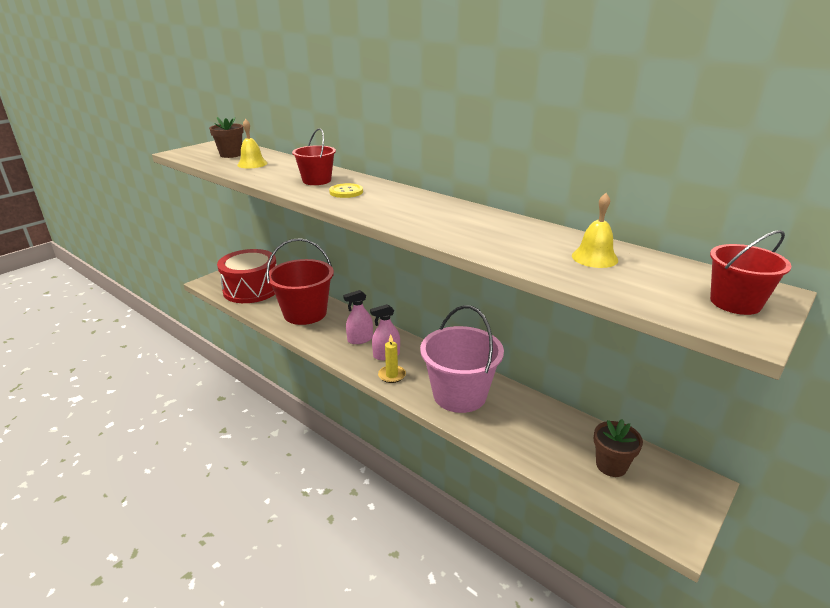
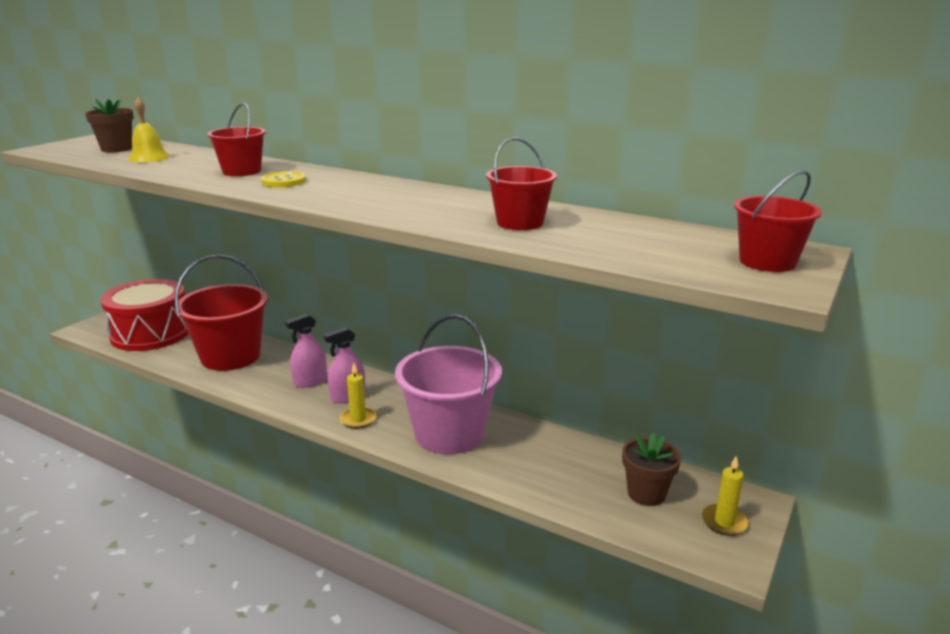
camera: 10 degrees left, 5 degrees down
yellow bell [572,193,618,268] -> none
none -> red bucket [486,138,557,230]
none -> yellow candle [702,456,749,536]

